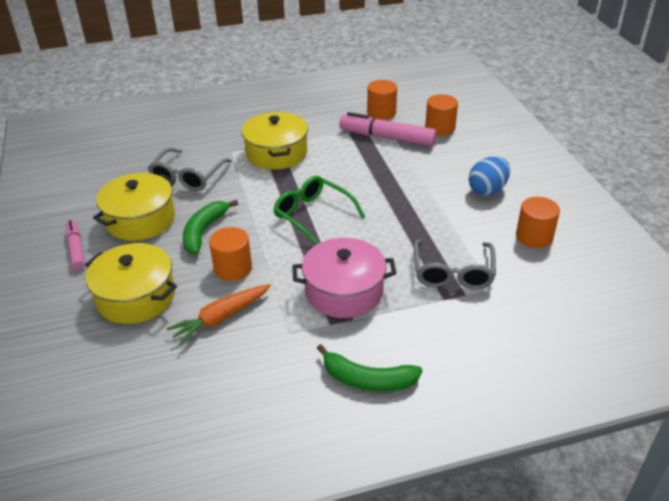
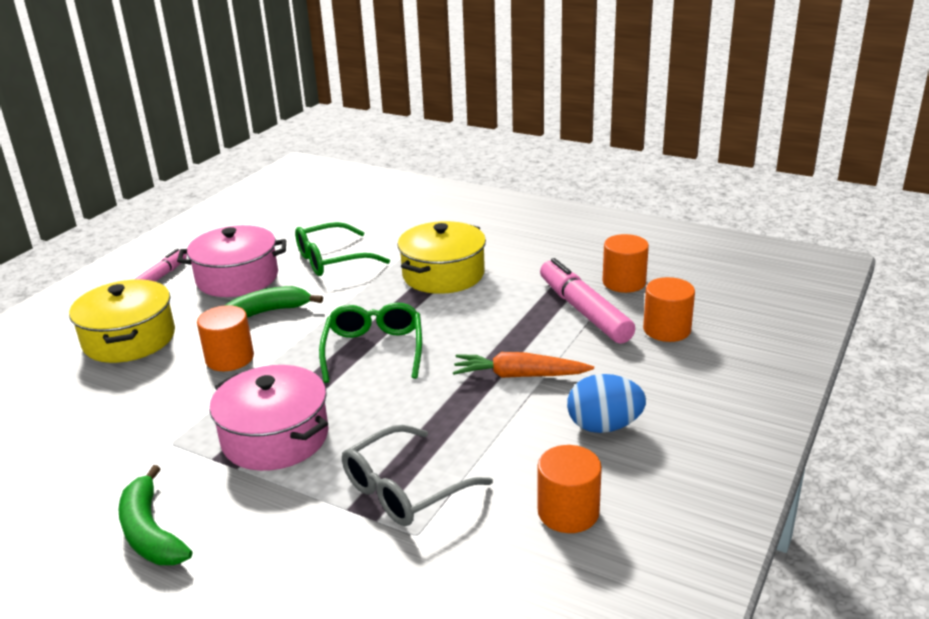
camera: 45 degrees right, 10 degrees down
yellow pot [93,173,176,241] -> pink pot [177,225,286,297]
grey glasses [148,148,232,191] -> green glasses [295,222,390,276]
orange carrot [166,284,271,345] -> orange carrot moved to [453,352,594,378]

